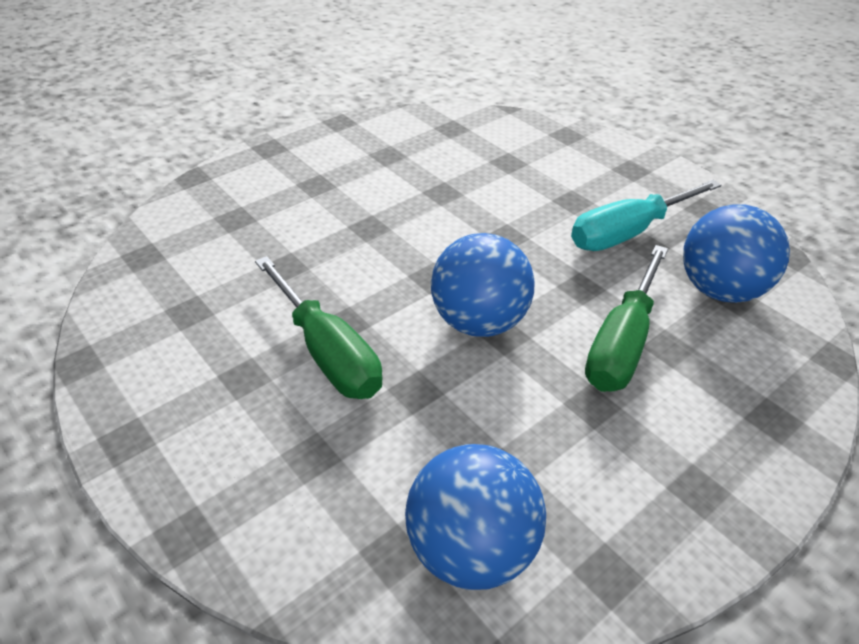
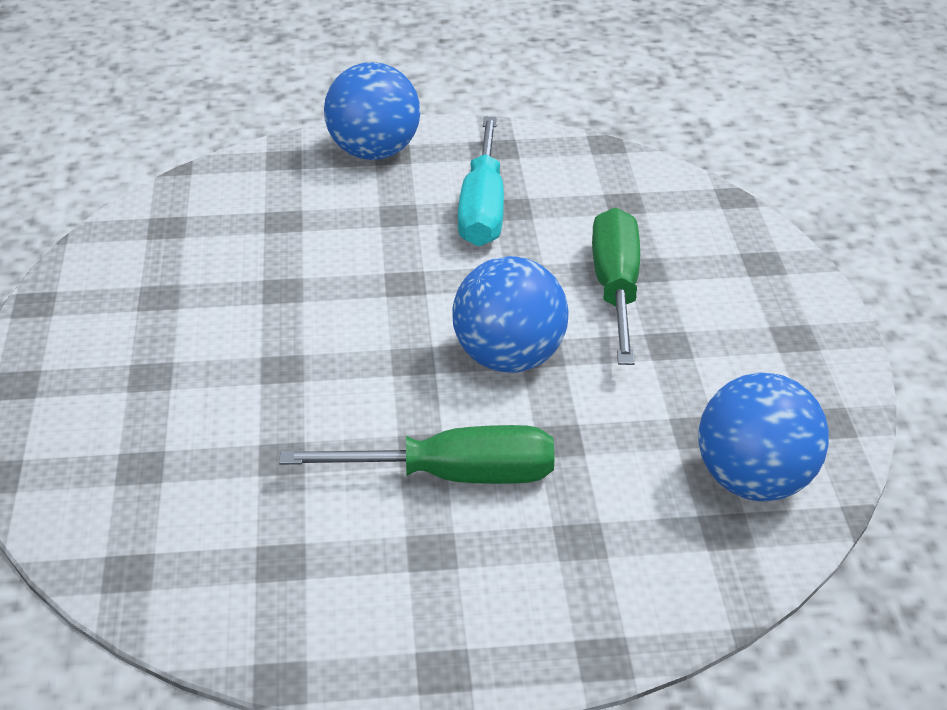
camera: 55 degrees left, 5 degrees down
green screwdriver [585,245,668,392] -> green screwdriver turned 150 degrees counterclockwise [592,207,640,365]
blue ball [683,204,790,303] -> blue ball moved to [324,62,420,160]

